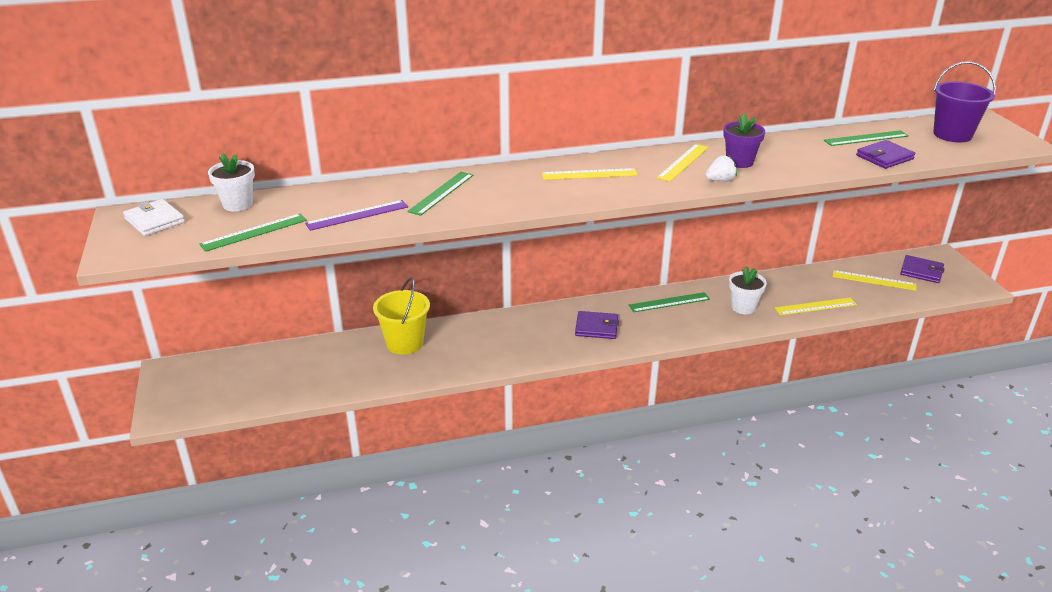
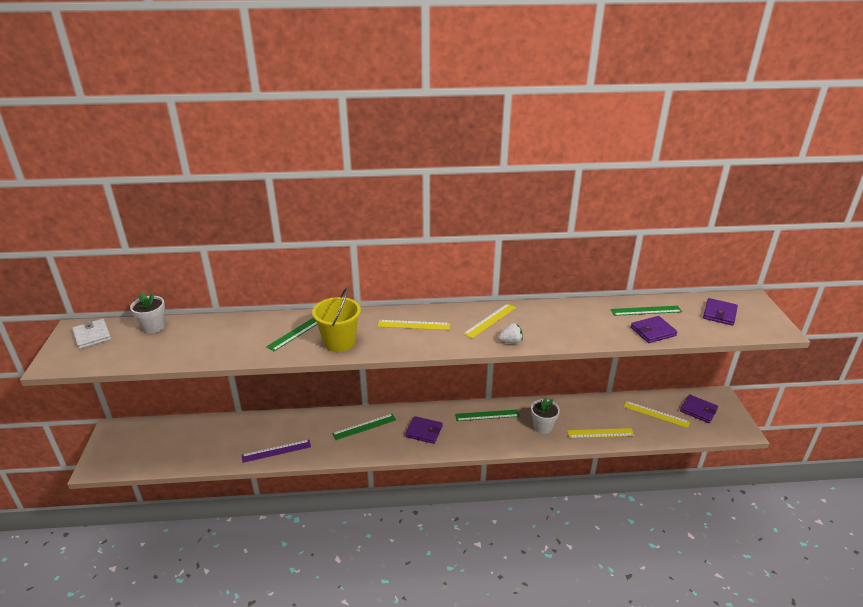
camera: 10 degrees right, 0 degrees up
green ruler [199,214,307,252] -> green ruler moved to [332,414,396,440]
purple ruler [305,200,408,231] -> purple ruler moved to [242,440,311,463]
yellow bucket [373,278,430,355] -> yellow bucket moved to [312,288,361,352]
purple flower pot [723,113,765,168] -> none
purple bucket [933,61,996,142] -> purple wallet [703,298,738,326]

